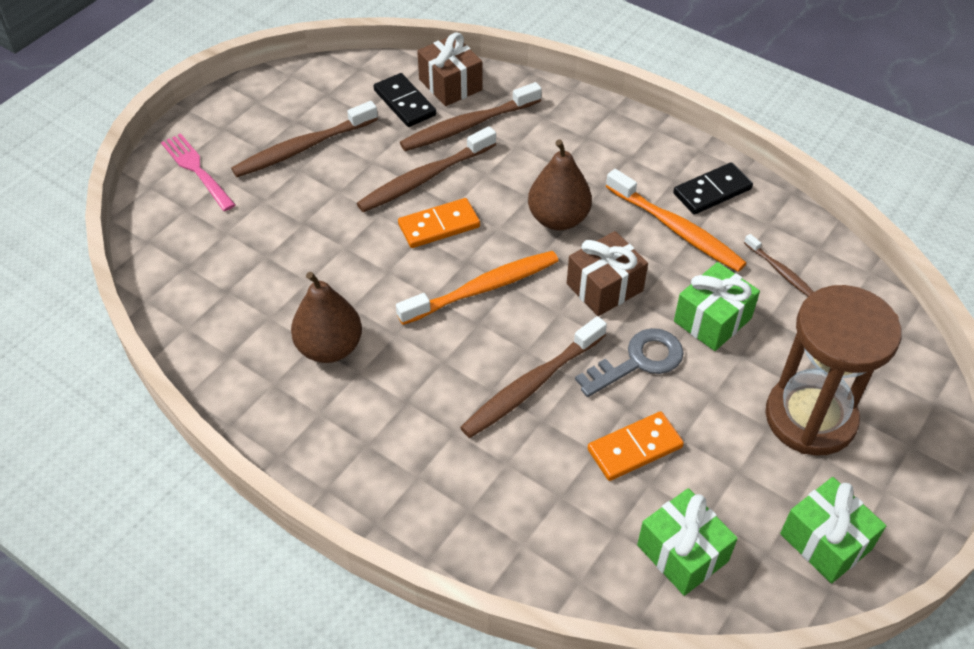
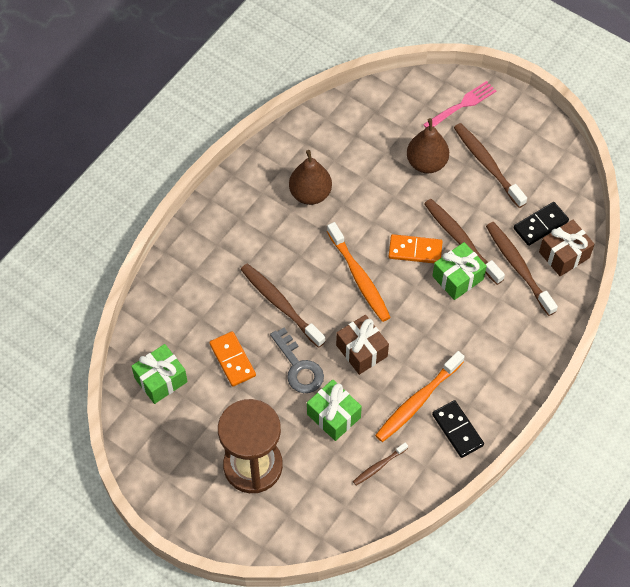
camera: 90 degrees right, 10 degrees up
orange domino [398,198,480,248] -> orange domino turned 60 degrees counterclockwise [389,234,443,263]
brown pear [528,139,592,231] -> brown pear moved to [407,118,449,173]
green gift [780,477,886,583] -> green gift moved to [433,242,487,300]

